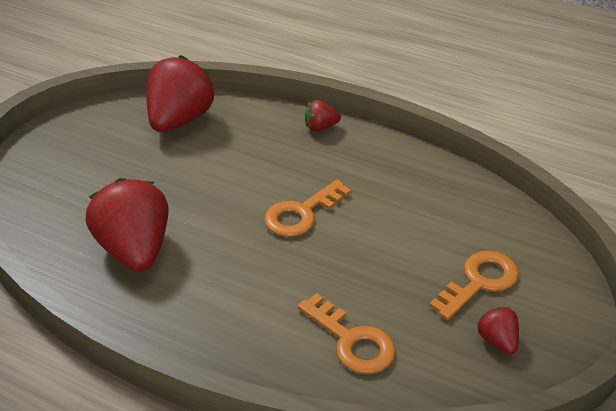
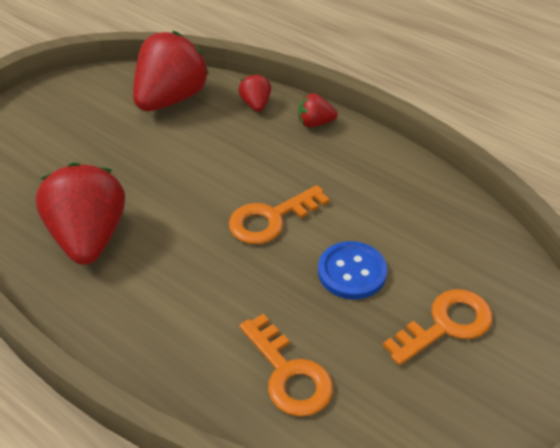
camera: 10 degrees right, 5 degrees up
red strawberry [477,307,519,355] -> red strawberry moved to [238,74,271,112]
none -> blue button [318,241,387,299]

